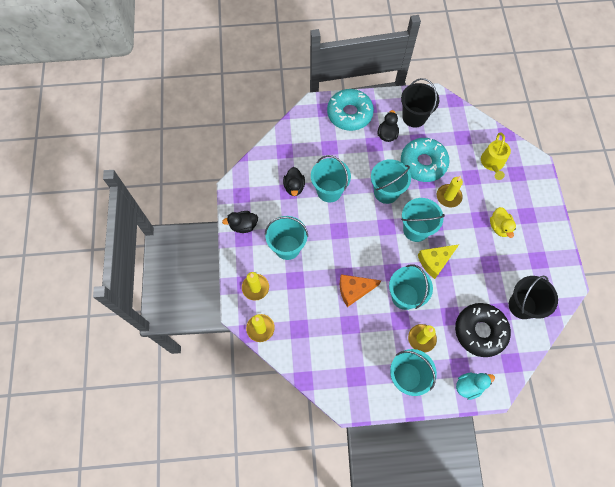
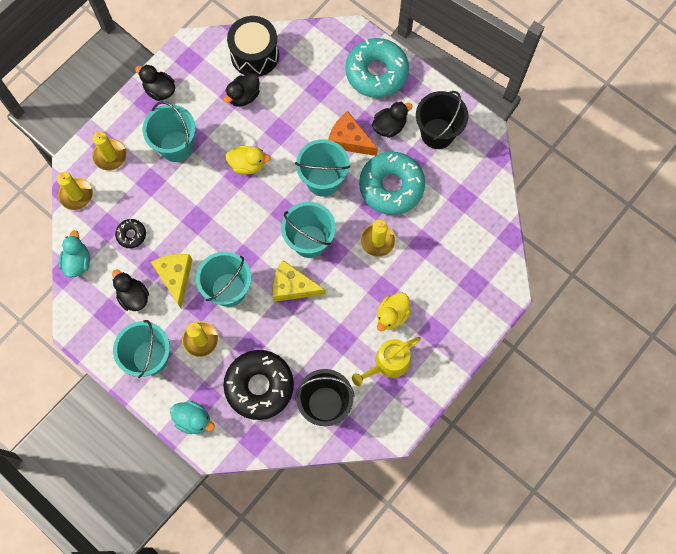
camera: 45 degrees right, 5 degrees up
turquoise bucket [311,155,351,202] -> none
orange cheese [340,274,381,307] -> orange cheese moved to [328,111,378,156]
yellow watering can [481,132,511,180] -> yellow watering can moved to [352,337,421,386]
none -> turquoise duck [59,230,90,278]
none -> black duck [112,269,149,311]
none -> black donut [115,219,146,248]
none -> yellow cheese [151,254,192,308]
none -> yellow duck [226,145,271,175]
none -> black drum [227,16,279,77]

